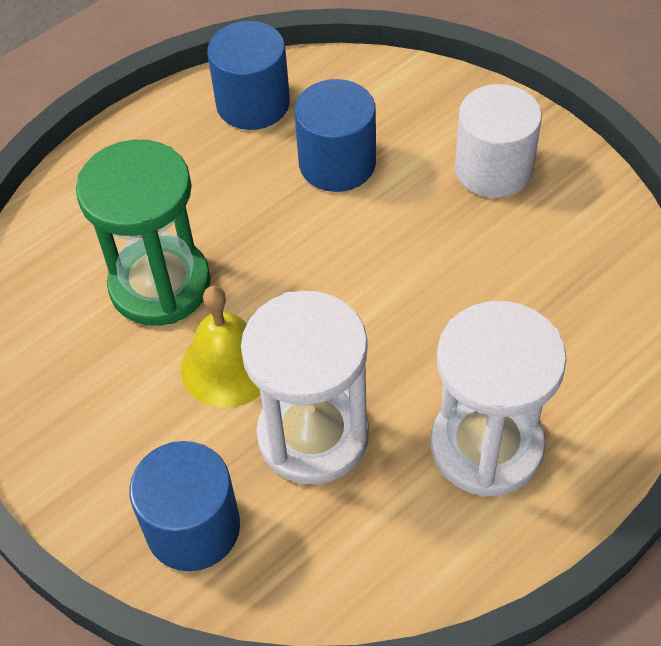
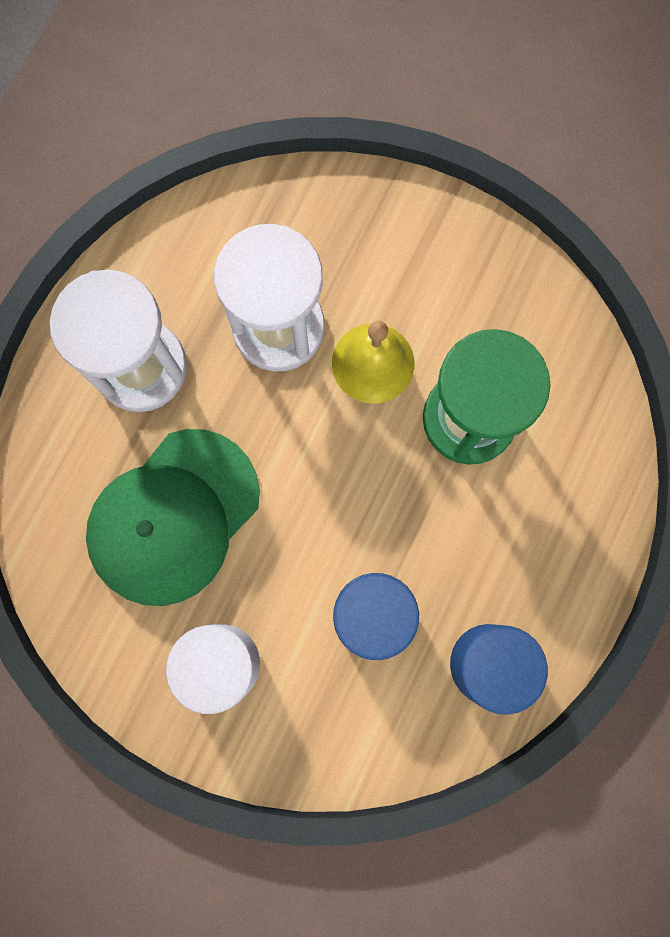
camera: 155 degrees right, 25 degrees up
blue cylinder [129,441,240,571] -> none
none -> green cap [86,429,260,606]

